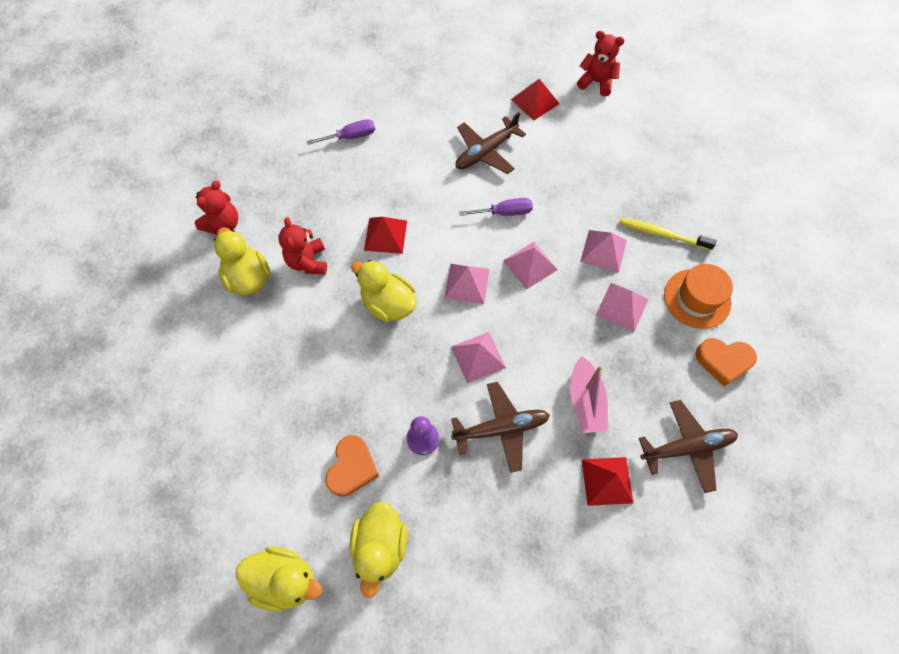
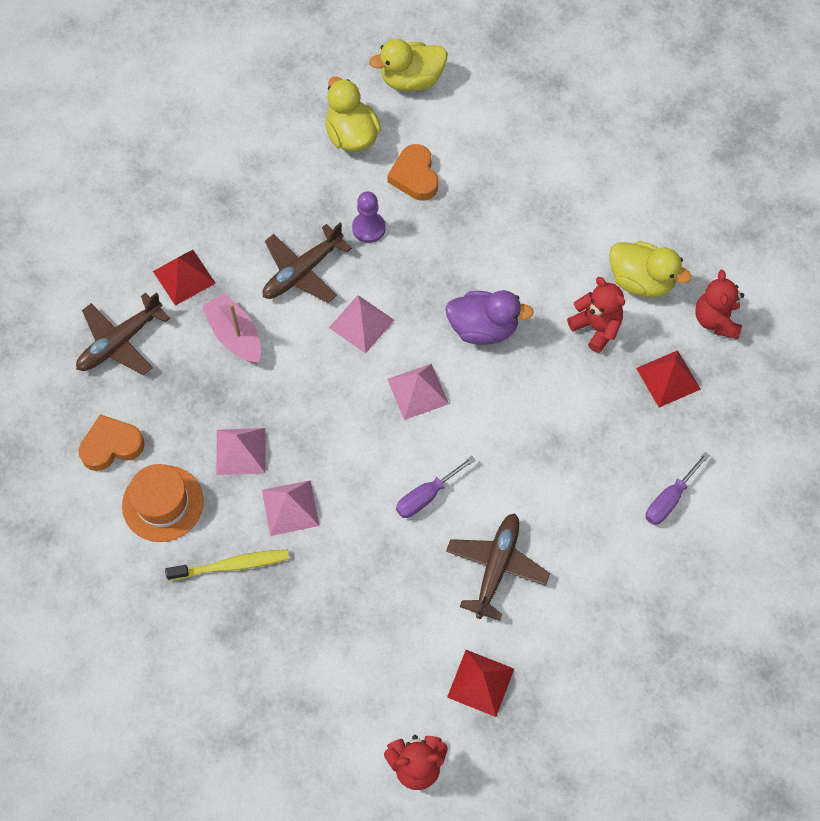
camera: 150 degrees right, 0 degrees up
yellow duck [351,260,416,322] -> purple duck [445,290,534,345]
red pyramid [364,217,407,254] -> red pyramid moved to [636,350,701,408]
pink pyramid [503,242,558,290] -> none

